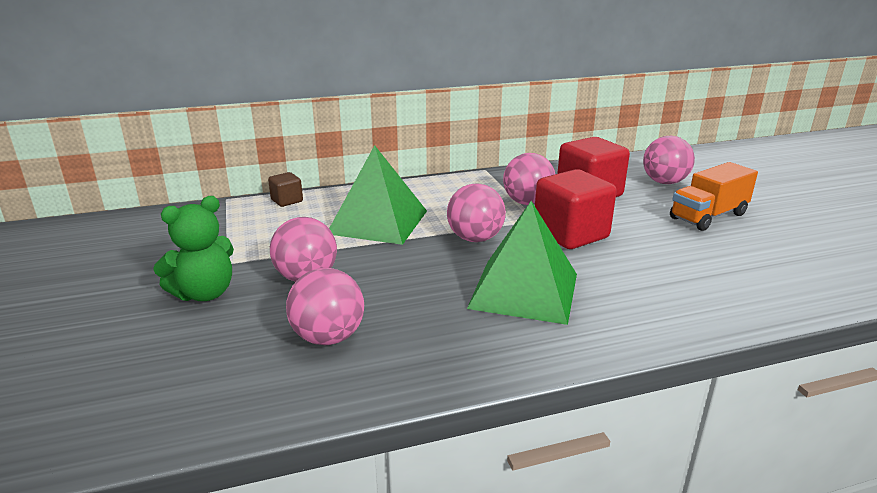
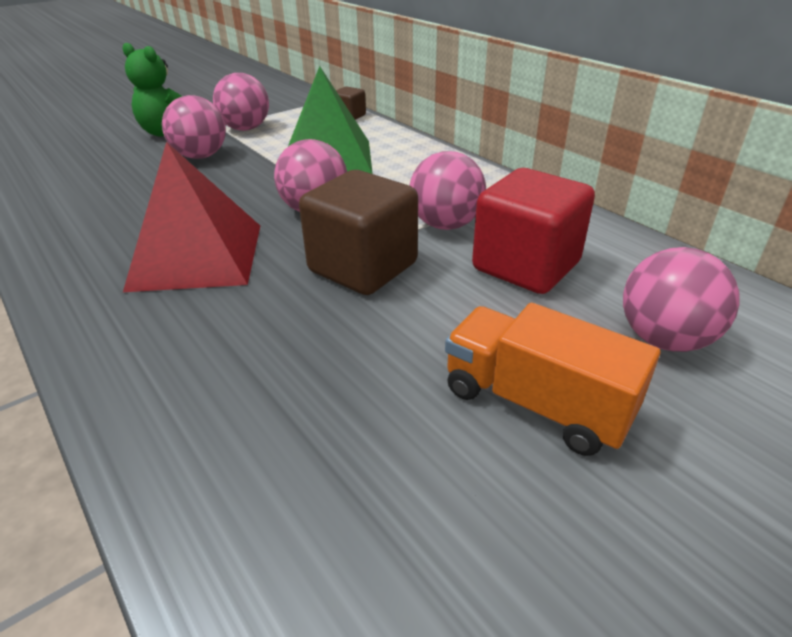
camera: 70 degrees right, 10 degrees up
pink ball [286,268,364,345] -> pink ball moved to [213,73,269,131]
green pyramid [467,201,577,325] -> red pyramid [123,142,260,292]
red cube [535,169,617,249] -> brown cube [299,170,418,295]

